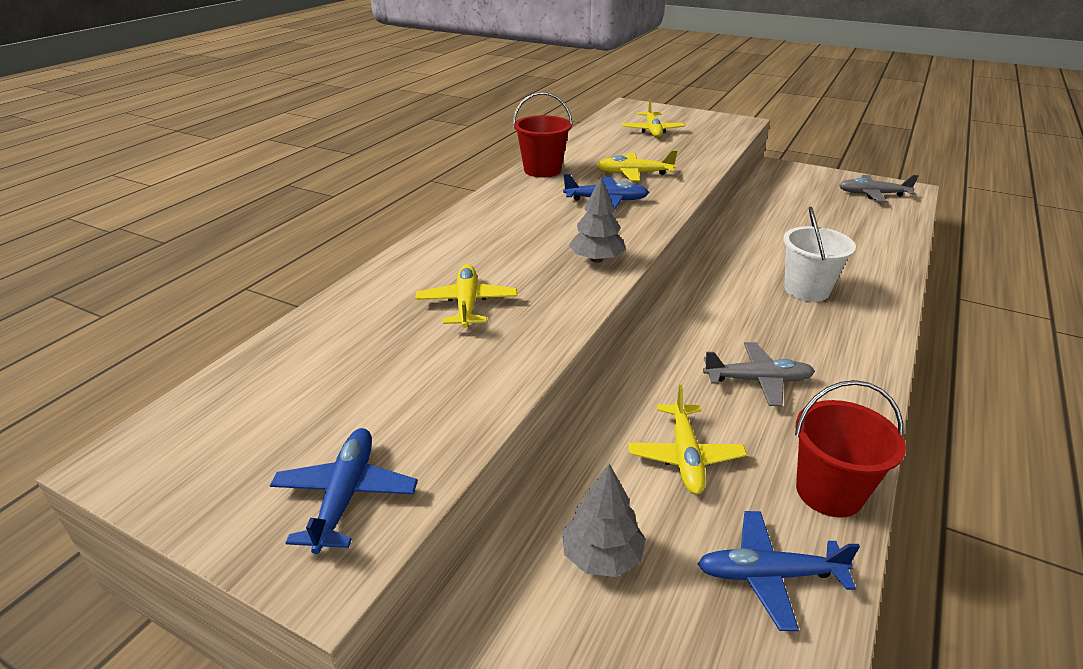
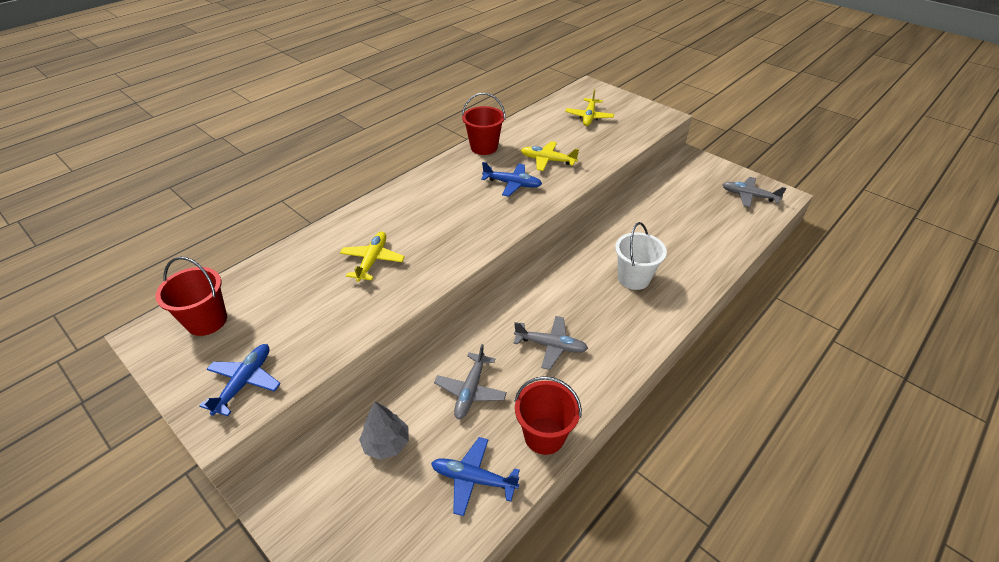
camera: 15 degrees right, 10 degrees up
grey tree [569,176,626,263] -> none
yellow plane [629,385,747,494] -> grey plane [434,344,507,419]
none -> red bucket [155,257,227,336]

